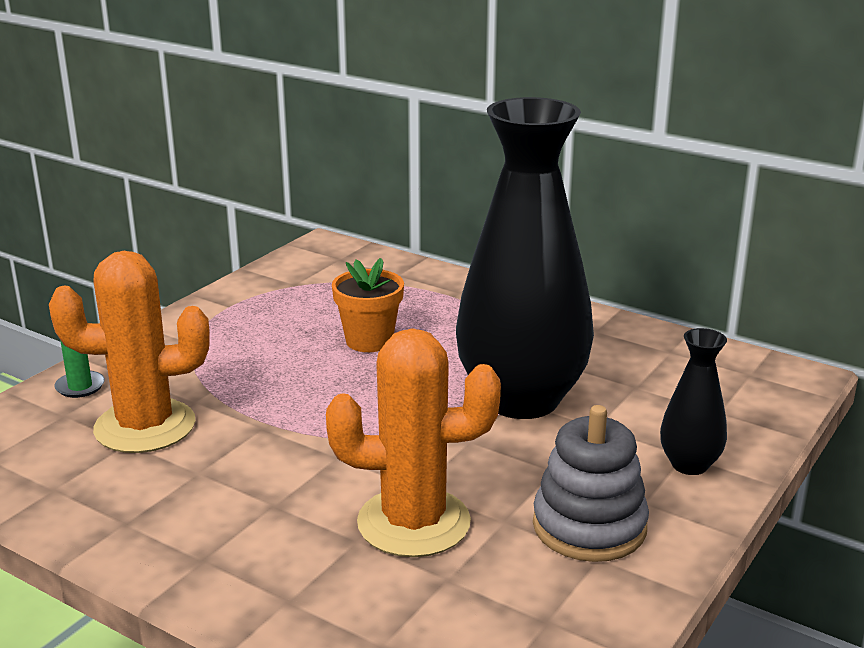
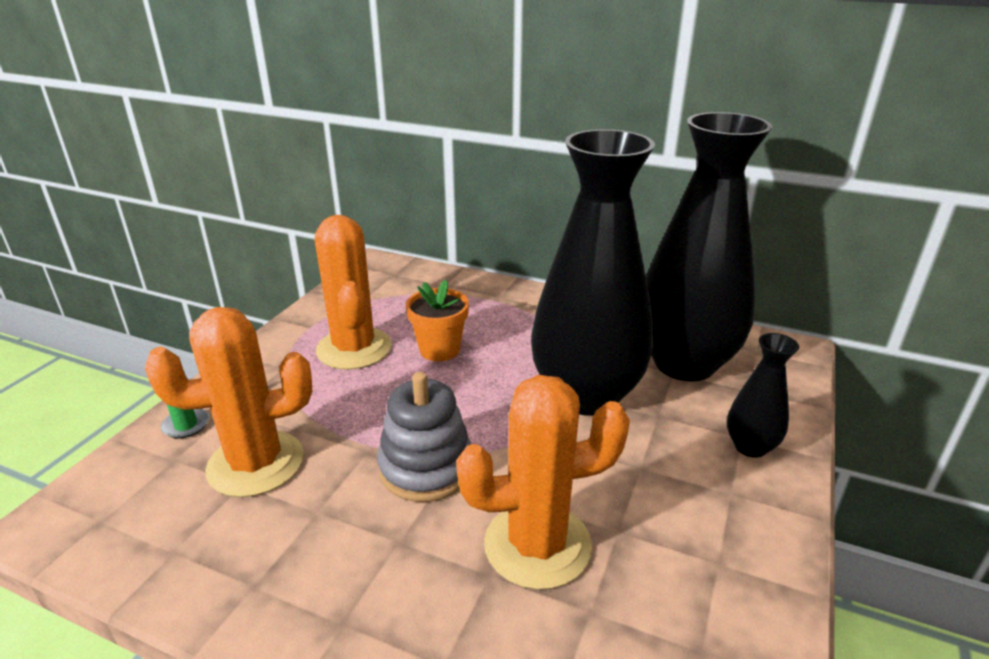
camera: 10 degrees left, 5 degrees up
grey stacking toy [533,405,649,562] -> grey stacking toy moved to [377,372,471,502]
none -> orange cactus [315,215,392,370]
none -> black vase [646,112,772,381]

